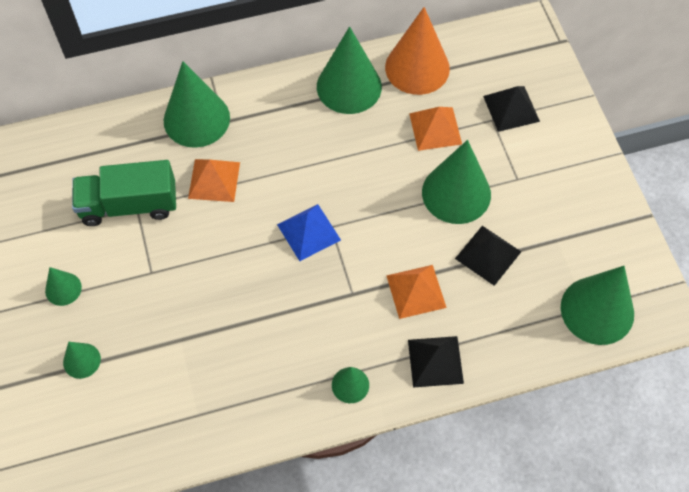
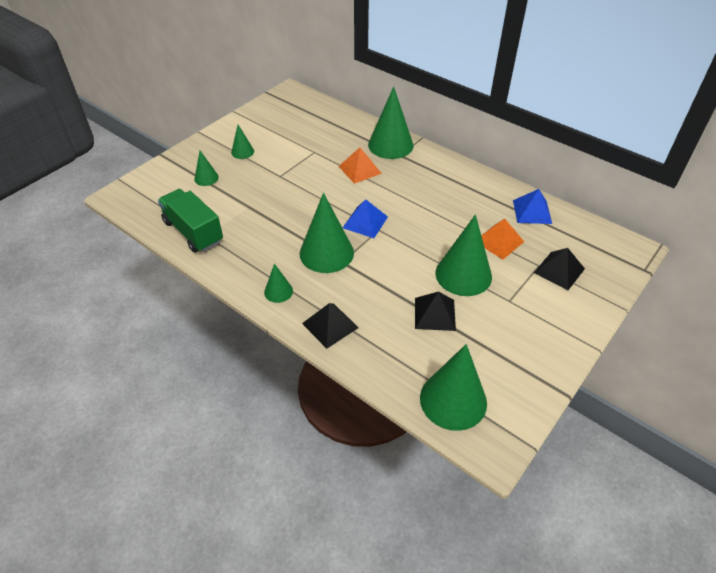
camera: 55 degrees right, 15 degrees down
green truck [72,160,176,226] -> green truck moved to [158,189,223,253]
green cone [317,27,382,114] -> green cone moved to [300,193,354,273]
orange cone [385,7,450,95] -> blue pyramid [513,189,552,224]
orange pyramid [386,265,447,319] -> none

